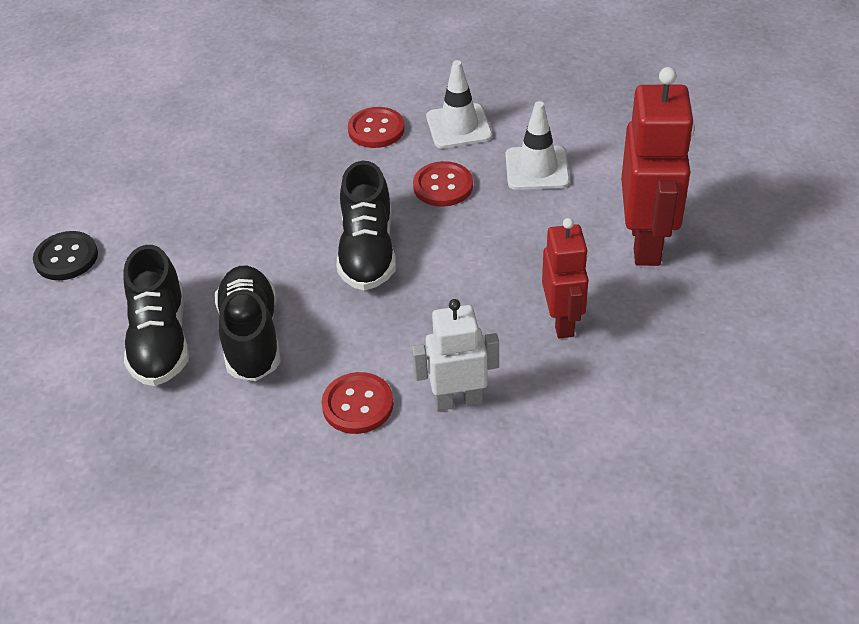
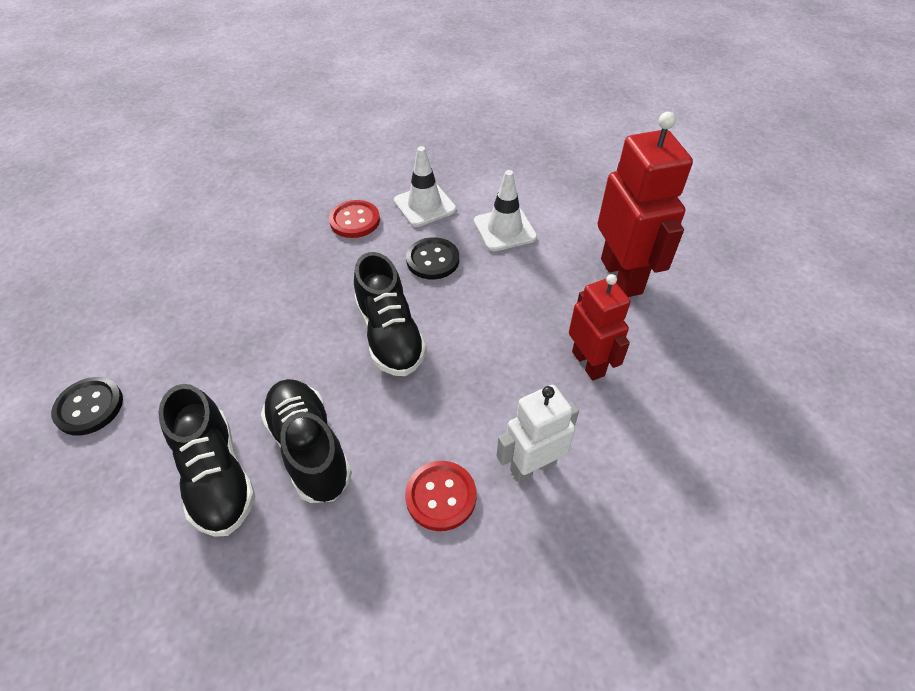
camera: 20 degrees left, 5 degrees up
red button [413,161,473,207] -> black button [406,237,459,279]

